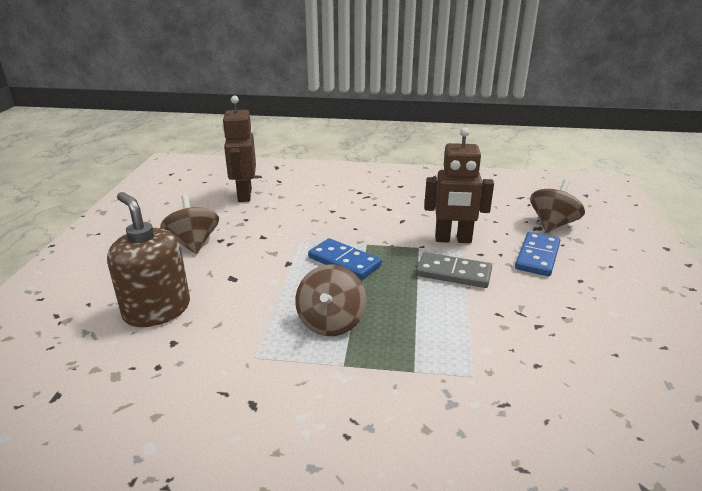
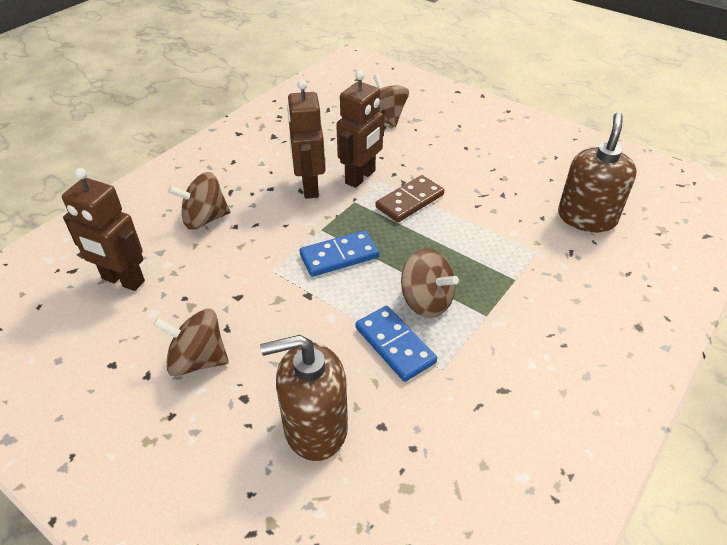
camera: 60 degrees left, 15 degrees up
grey domino [416,252,492,288] -> brown domino [376,175,444,222]
blue domino [515,232,560,276] -> blue domino moved to [356,306,437,382]
none -> brown spinning top [168,172,230,230]
none -> brown robot [287,80,325,199]
none -> brown soap dispenser [558,112,637,232]

